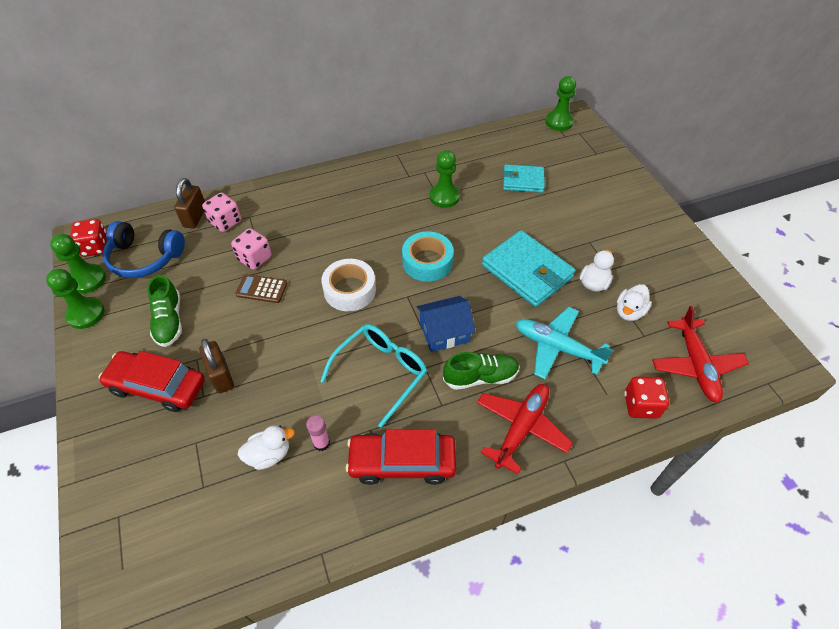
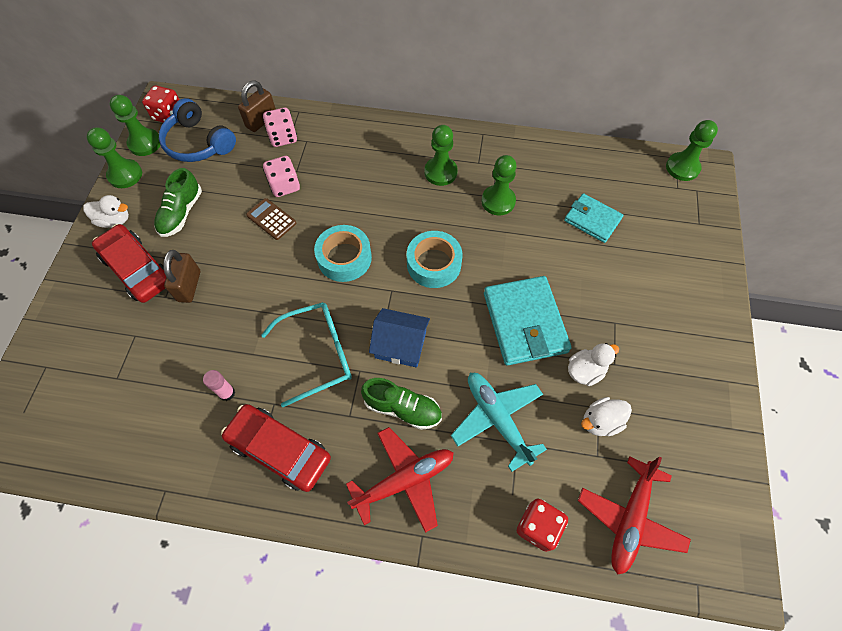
camera: 30 degrees right, 10 degrees up
white duck [238,426,295,470] -> white duck moved to [83,195,129,228]
white tape [321,259,376,311] -> turquoise tape [314,225,372,282]
none -> green pawn [425,125,458,186]

